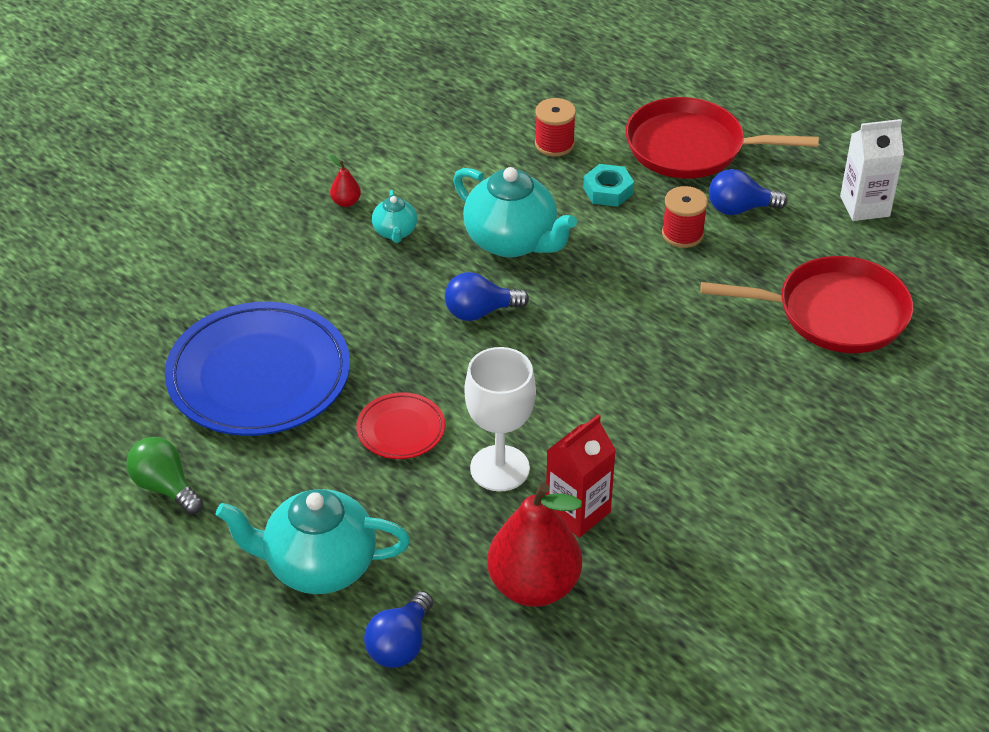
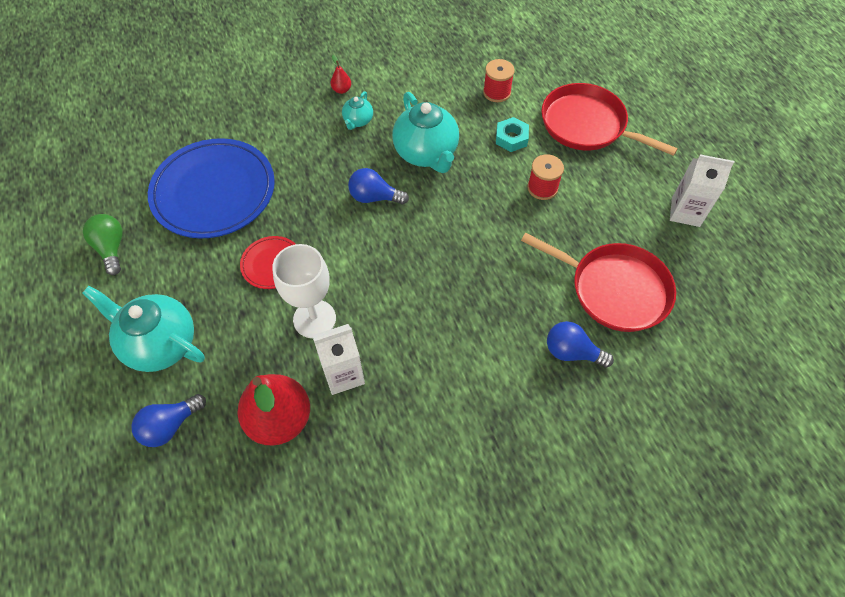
camera: 25 degrees right, 15 degrees up
red carton [546,414,616,538] -> white carton [312,324,365,395]
blue light bulb [709,169,788,215] -> blue light bulb moved to [547,321,614,368]

